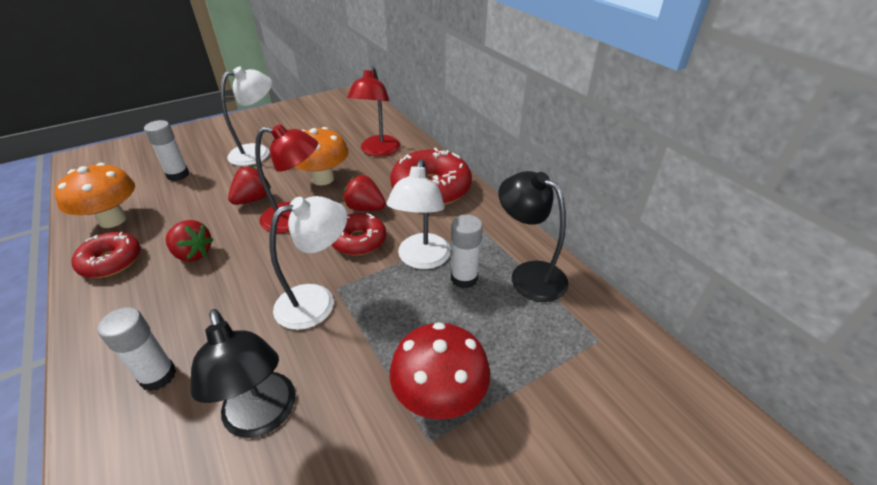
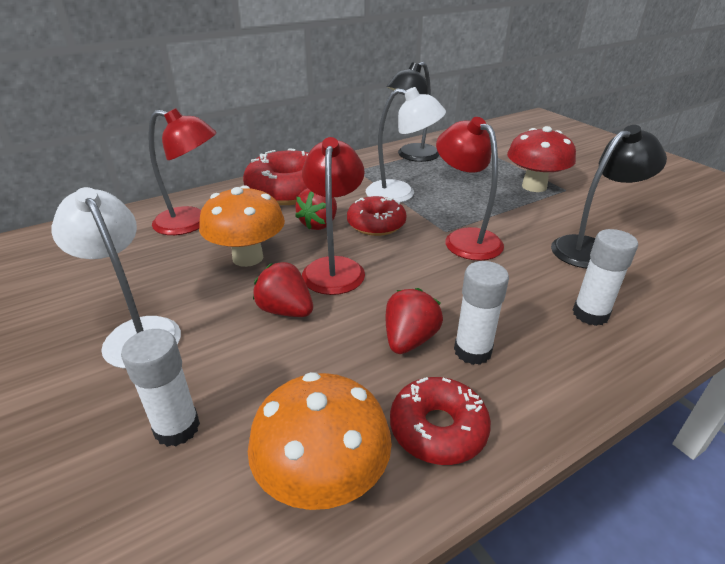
camera: 90 degrees left, 5 degrees down
white lamp [270,196,347,330] -> red lamp [436,117,504,261]
white glue stick [451,214,483,288] -> white glue stick moved to [454,261,509,365]

